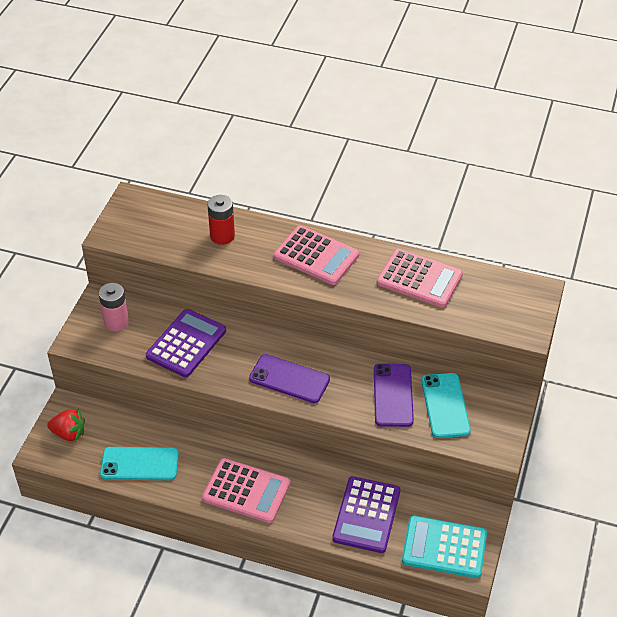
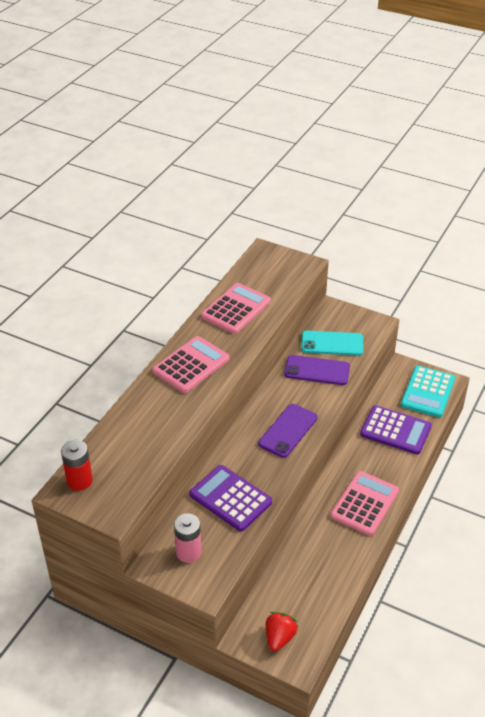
camera: 80 degrees left, 5 degrees down
turquoise phone [100,447,179,480] -> none
red battery [207,195,235,245] -> red battery moved to [61,440,93,491]

